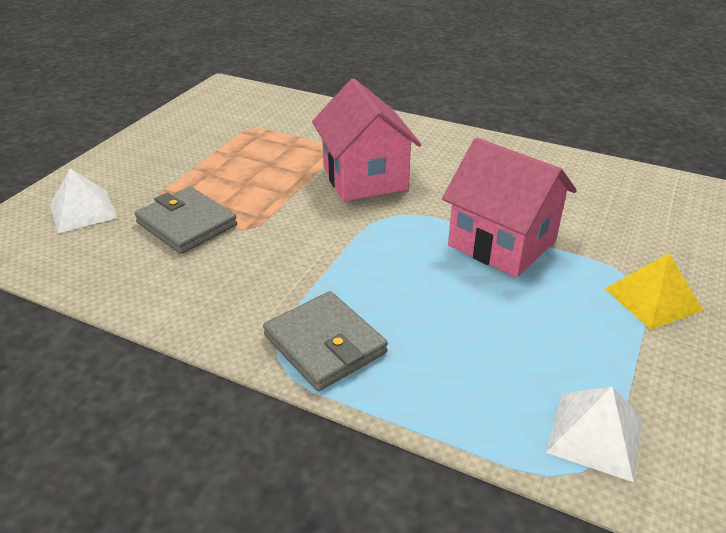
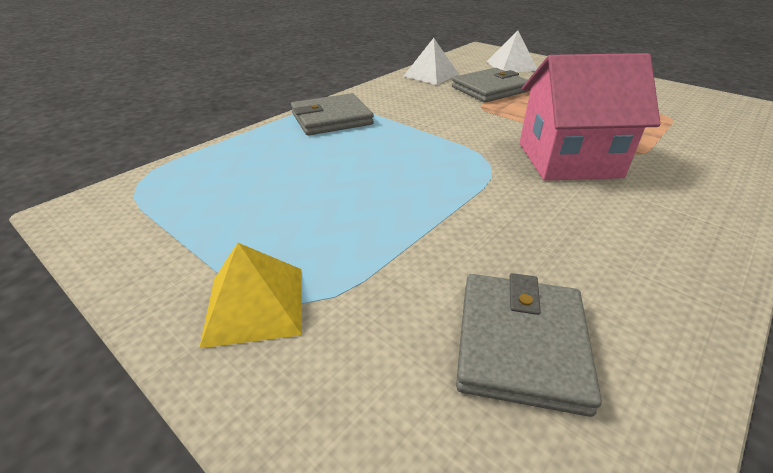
camera: 105 degrees right, 0 degrees up
pink house [442,137,577,277] -> none
white pyramid [546,387,643,482] -> white pyramid moved to [404,38,459,85]
none -> grey wallet [456,273,602,417]

